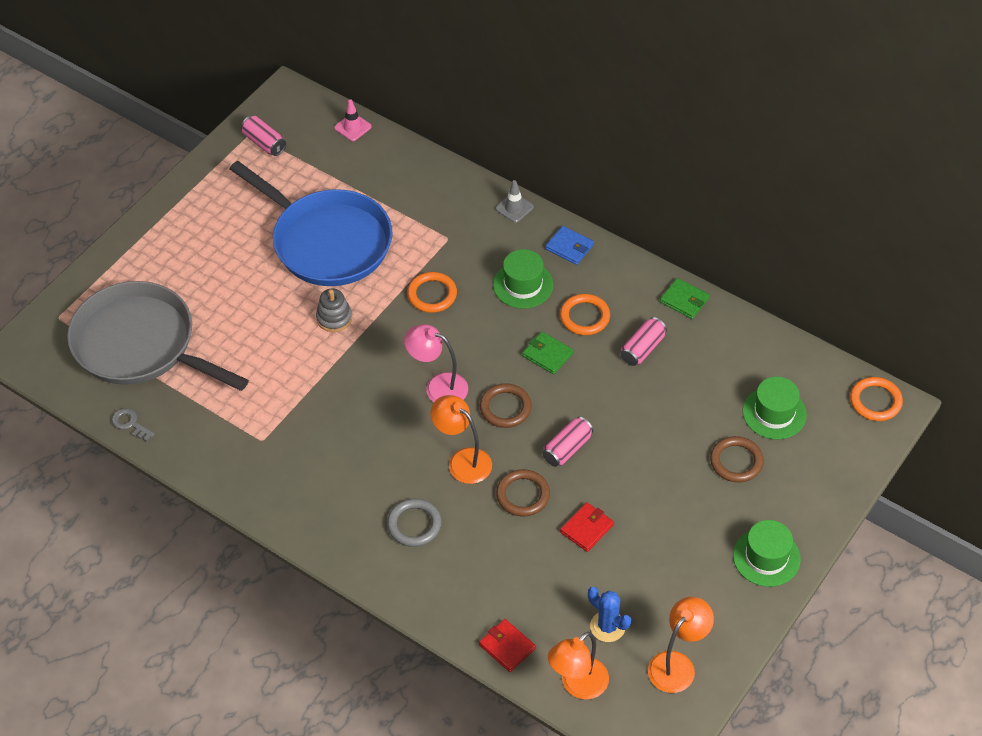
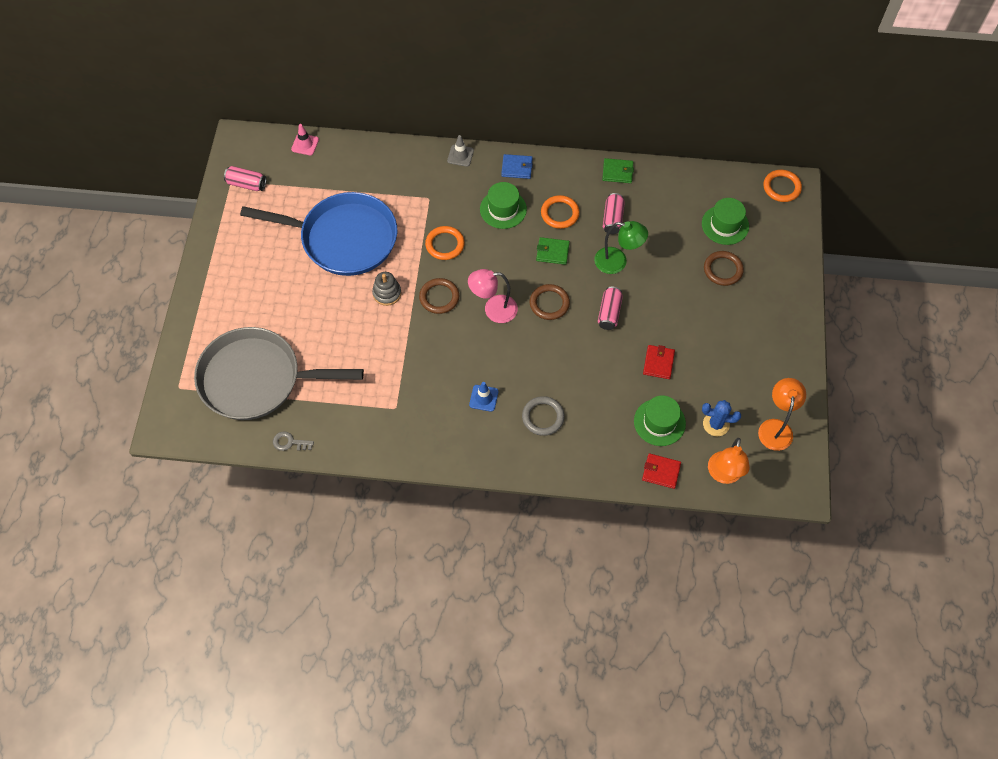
camera: 30 degrees left, 10 degrees up
orange lamp [430,395,492,484] -> none
brown ring [496,469,550,516] -> brown ring moved to [419,278,459,314]
green hat [733,520,801,587] -> green hat moved to [634,395,686,446]
none -> blue traffic cone [469,382,498,412]
none -> green lamp [594,221,648,274]

